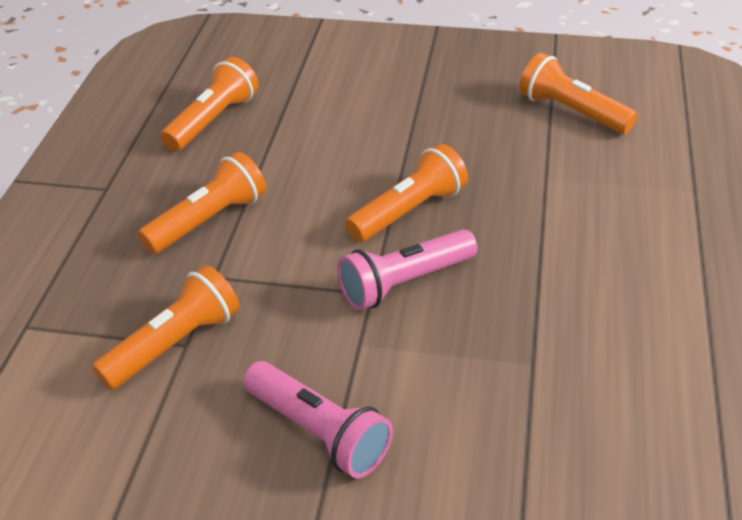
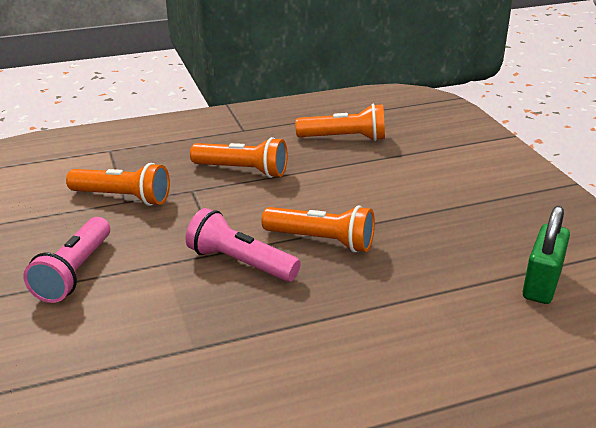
camera: 60 degrees right, 10 degrees down
orange flashlight [519,53,637,134] -> green padlock [522,206,570,304]

